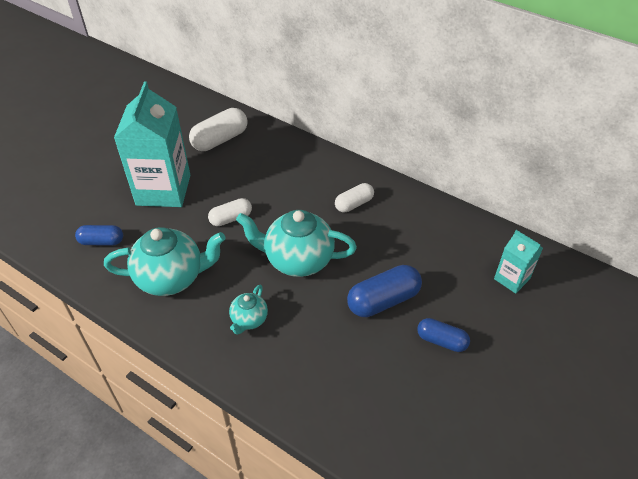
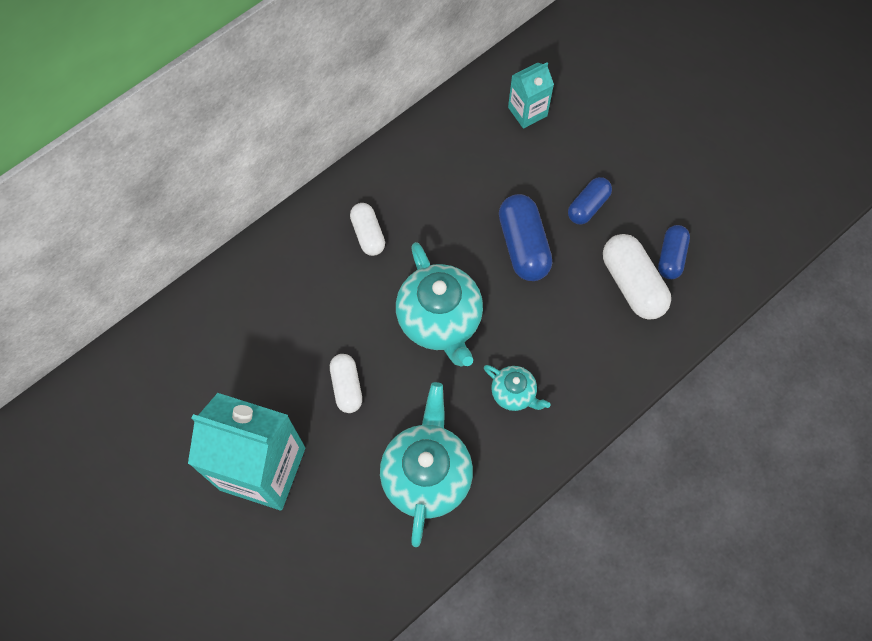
camera: 75 degrees left, 20 degrees up
blue capsule [75,225,123,245] -> blue capsule moved to [658,225,690,279]
white capsule [189,108,248,151] -> white capsule moved to [603,234,671,320]
turquoise teapot [236,210,357,277] -> turquoise teapot turned 45 degrees counterclockwise [396,242,483,367]

